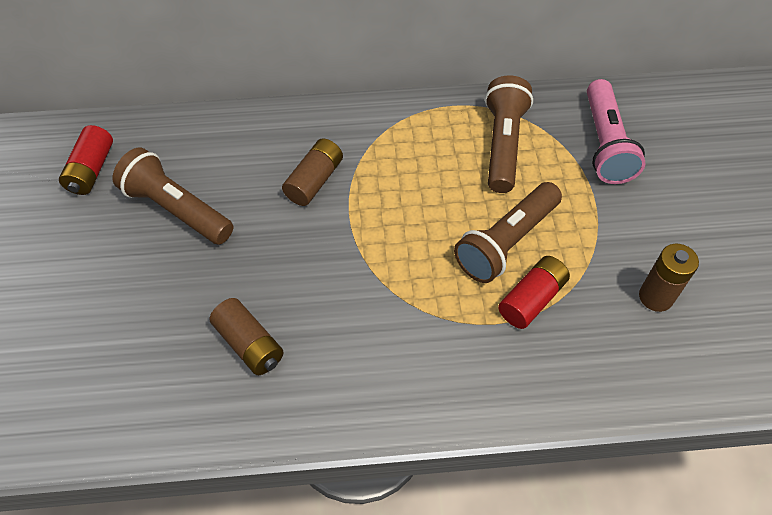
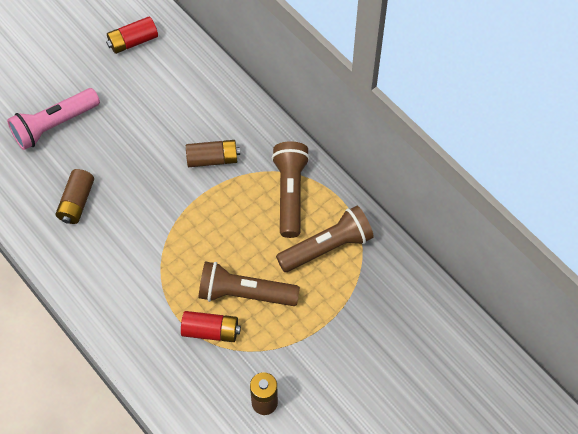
camera: 55 degrees right, 5 degrees up
brown flashlight [113,148,233,245] -> brown flashlight moved to [272,141,310,238]
pink flashlight [587,79,645,184] -> pink flashlight moved to [7,88,100,150]

